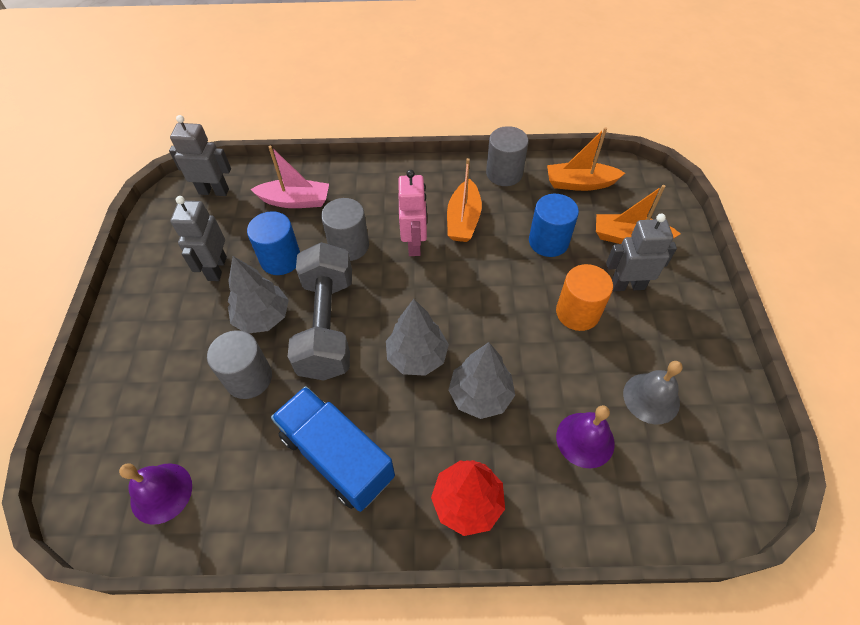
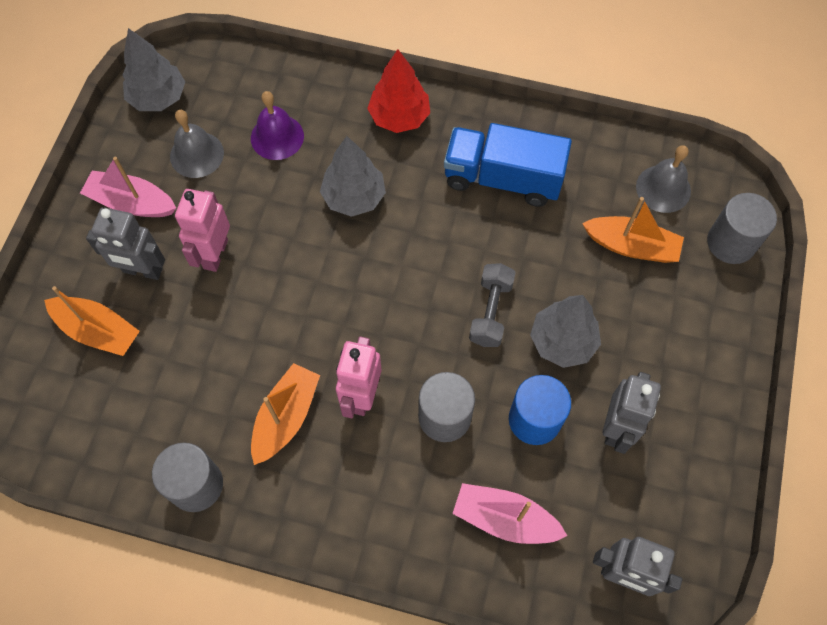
camera: 165 degrees left, 10 degrees up
purple bell [119,463,192,525] -> grey bell [636,145,691,213]
grey cylinder [207,330,272,399] -> grey cylinder moved to [707,193,777,264]
blue truck [271,386,395,512] -> blue truck turned 135 degrees clockwise [444,123,572,207]
grey dumbbell [288,242,352,381] -> grey dumbbell [469,263,516,347], size x0.54
grey tree [386,299,449,376] -> grey tree moved to [122,28,185,111]
blue cylinder [529,194,579,257] -> none
orange boat [547,127,625,191] -> orange boat moved to [582,197,684,263]
orange cylinder [556,264,613,331] -> pink robot [175,189,230,272]
none -> pink boat [80,157,176,217]

